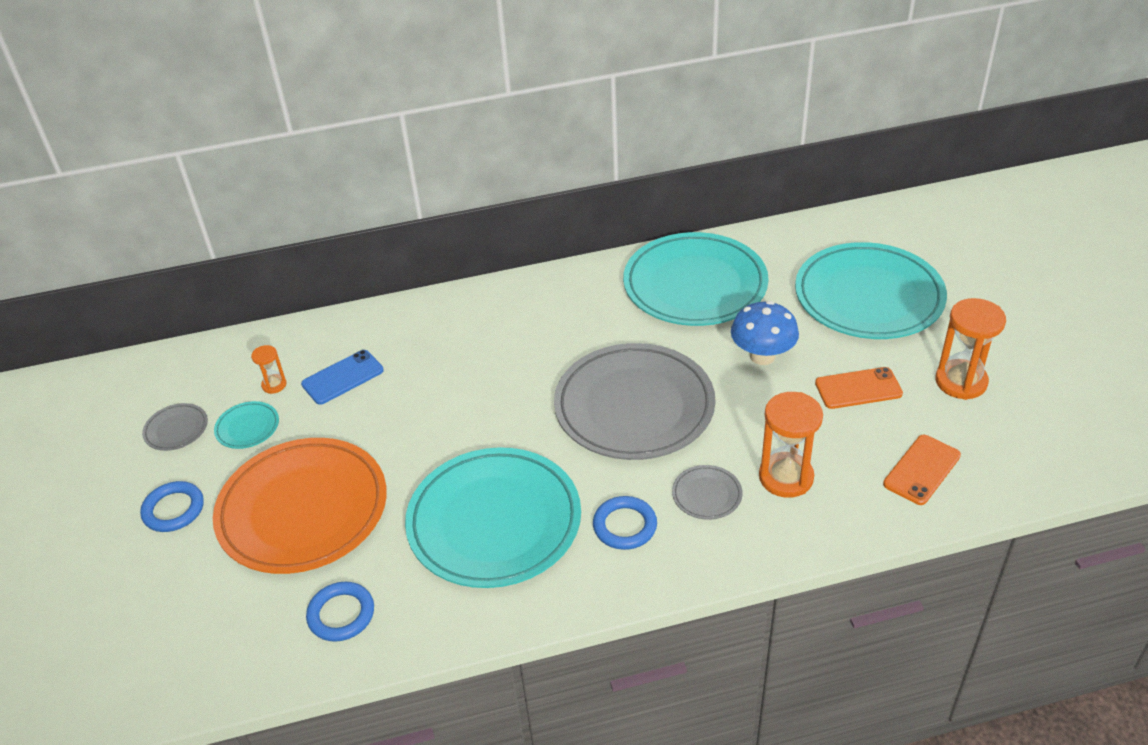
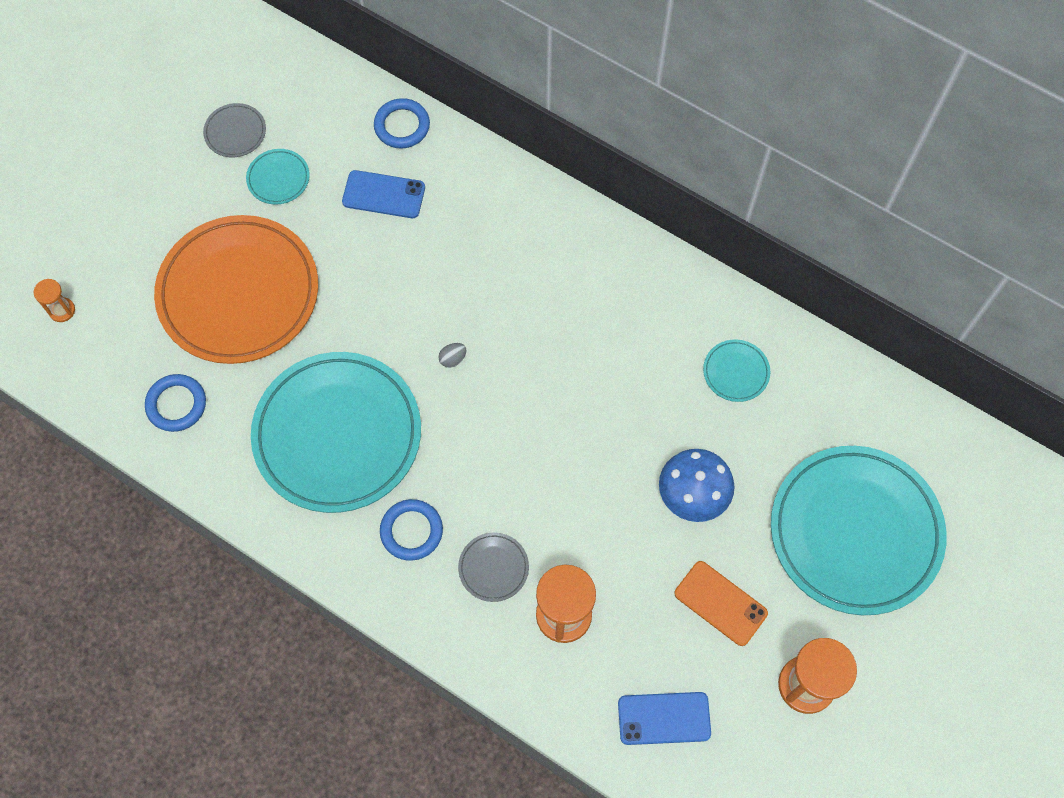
camera: 45 degrees right, 25 degrees up
blue ring [140,481,204,532] -> blue ring moved to [374,98,430,148]
orange hourglass [251,345,287,394] -> orange hourglass moved to [34,279,75,322]
grey plate [554,343,716,460] -> none
turquoise plate [623,232,769,326] -> turquoise plate [703,339,770,402], size x0.40
orange phone [883,435,961,505] -> blue phone [618,692,711,745]
none -> grey egg [438,343,466,368]

